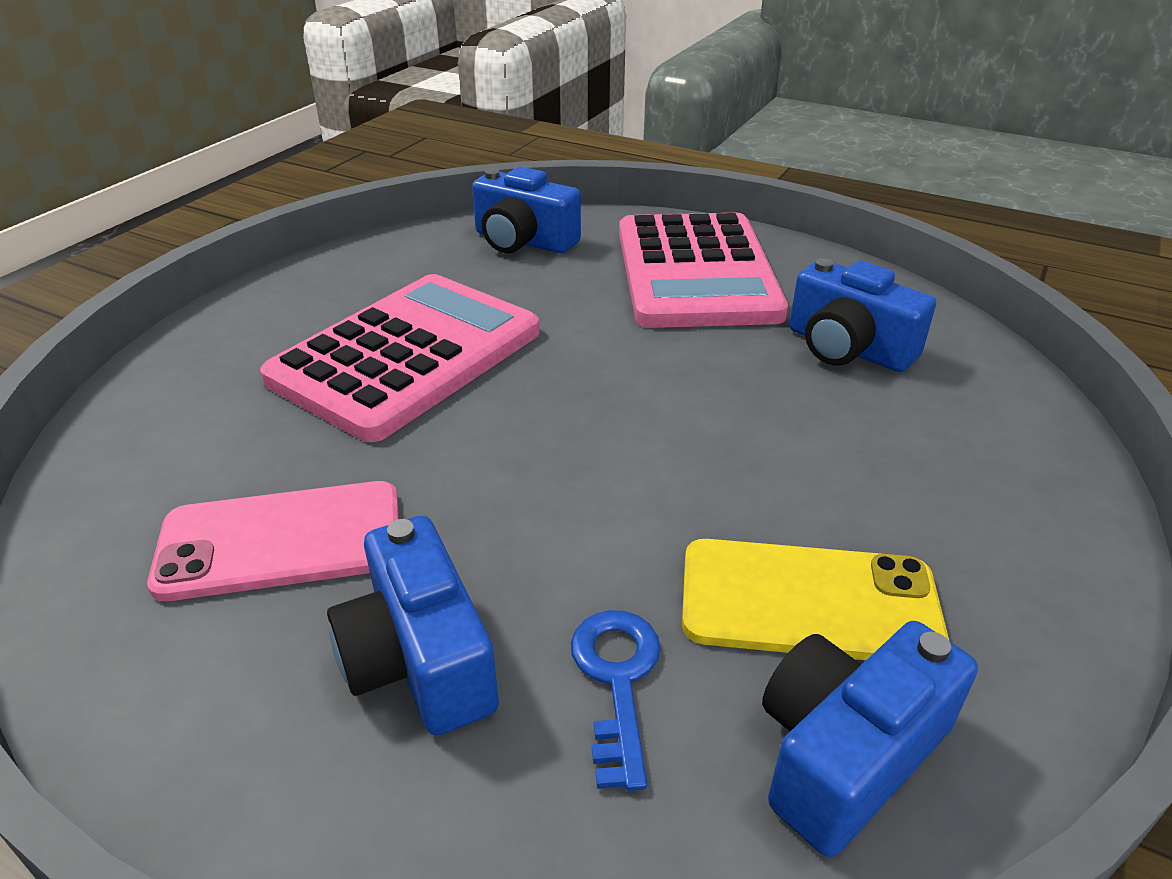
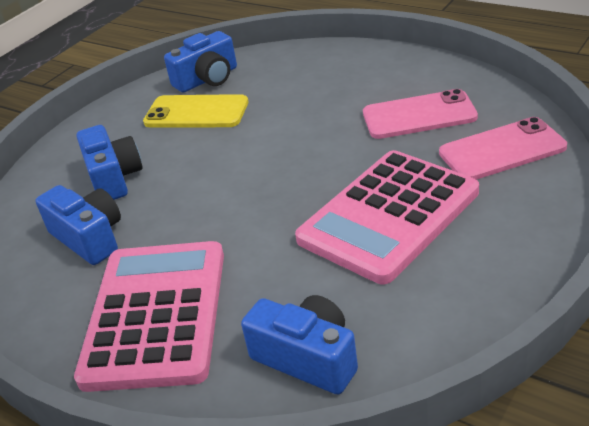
camera: 170 degrees left, 0 degrees up
blue camera [327,515,499,736] -> blue camera moved to [76,125,143,200]
blue key [571,610,661,791] -> none
none -> pink phone [439,117,567,180]

